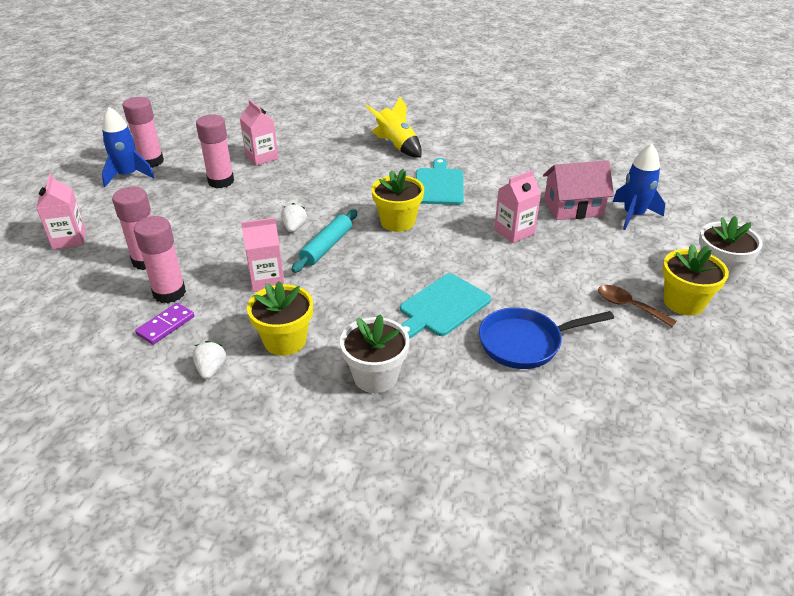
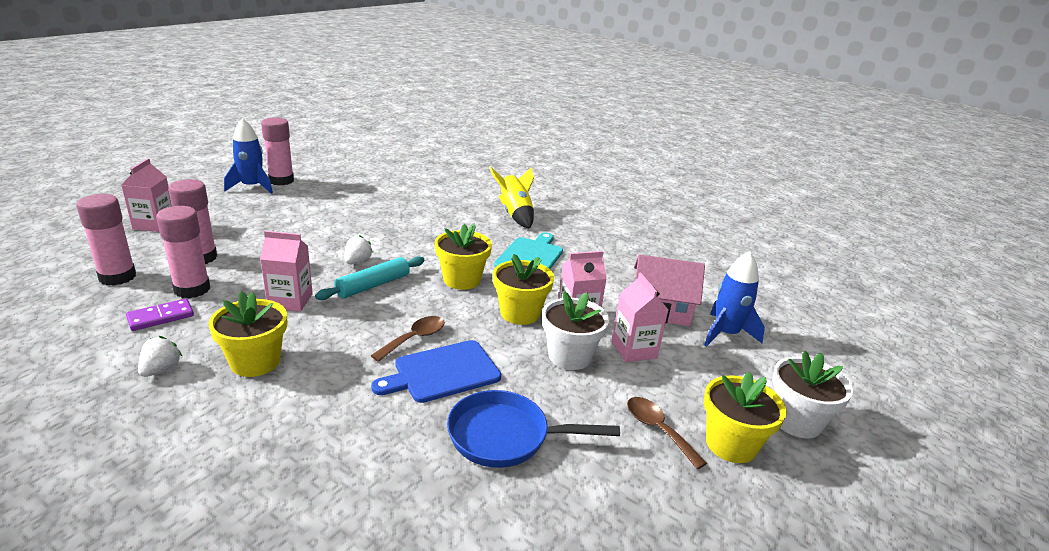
camera: 15 degrees right, 10 degrees down
pink glue stick [196,114,234,188] -> pink glue stick moved to [76,194,136,286]
pink carton [240,100,278,166] -> pink carton moved to [612,273,668,362]
white flower pot [340,314,410,393] -> white flower pot moved to [542,292,609,370]
turquoise cutting board [400,274,491,339] -> blue cutting board [371,340,501,403]
none -> brown spoon [371,316,445,362]
none -> yellow flower pot [493,254,554,325]

